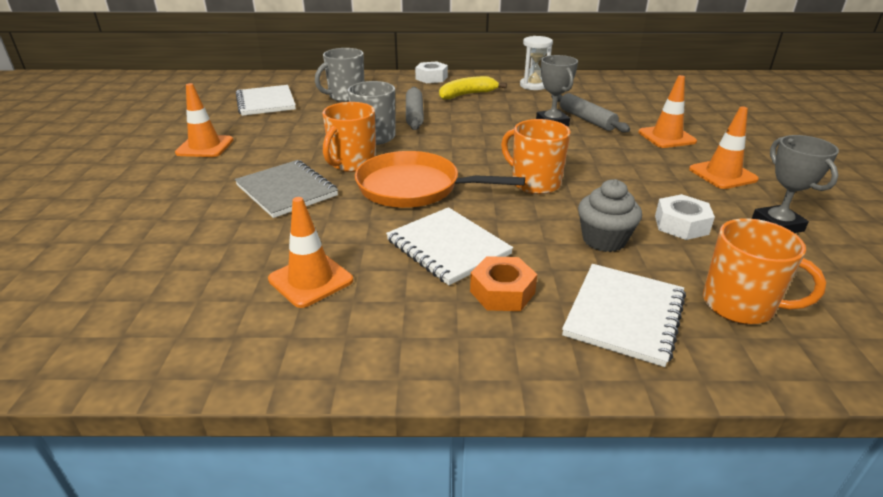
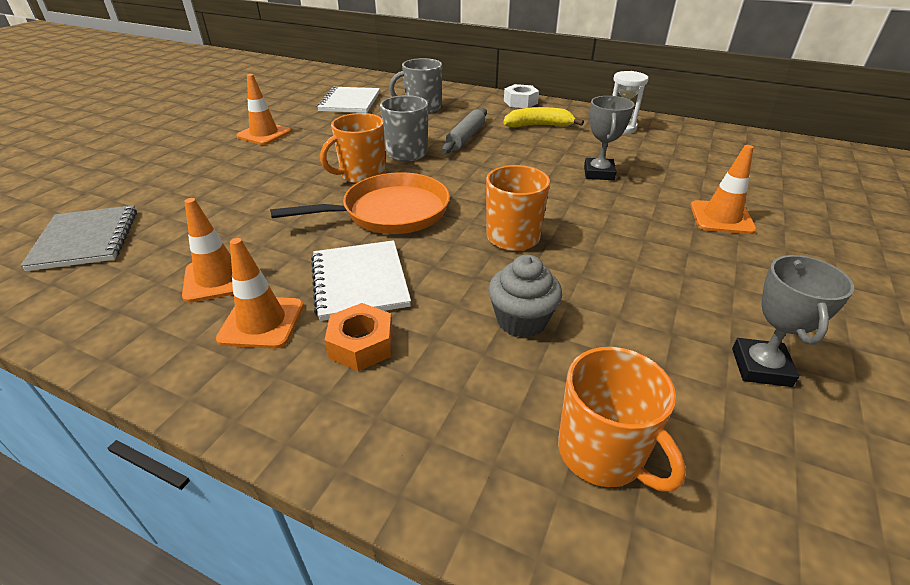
camera: 25 degrees right, 5 degrees up
grey notebook [235,160,338,218] -> grey notebook moved to [20,205,137,271]
orange pan [355,151,525,208] -> orange pan turned 120 degrees clockwise [270,172,450,234]
grey rolling pin [551,93,630,133] -> none
white notebook [562,264,686,367] -> none
white nut [655,194,715,240] -> none
orange traffic cone [689,106,759,189] -> orange traffic cone moved to [216,238,304,349]

